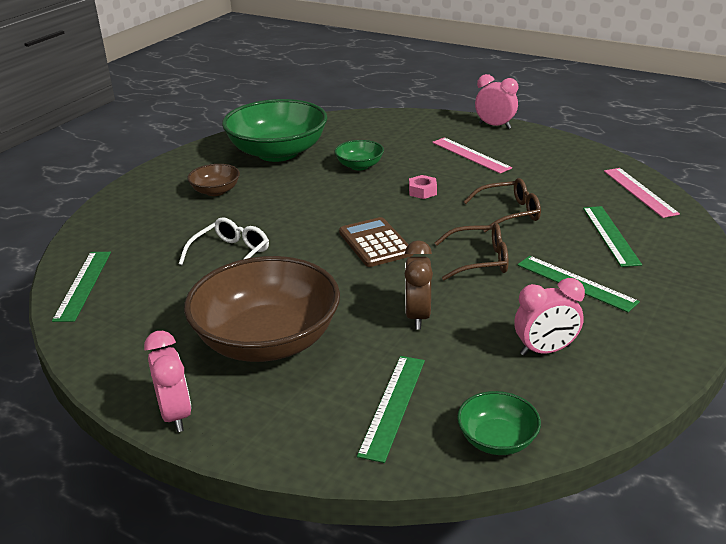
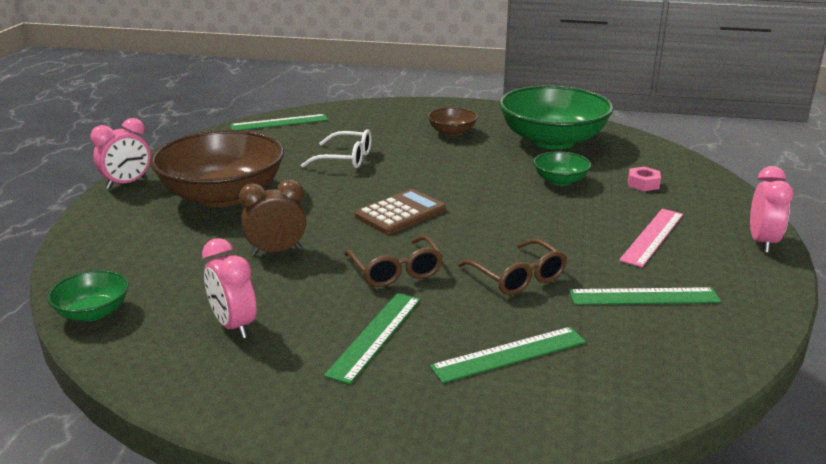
camera: 70 degrees right, 5 degrees down
green ruler [357,356,425,463] -> green ruler moved to [569,287,721,305]
pink nut [409,175,437,199] -> pink nut moved to [628,167,661,191]
pink ruler [604,168,680,218] -> none

